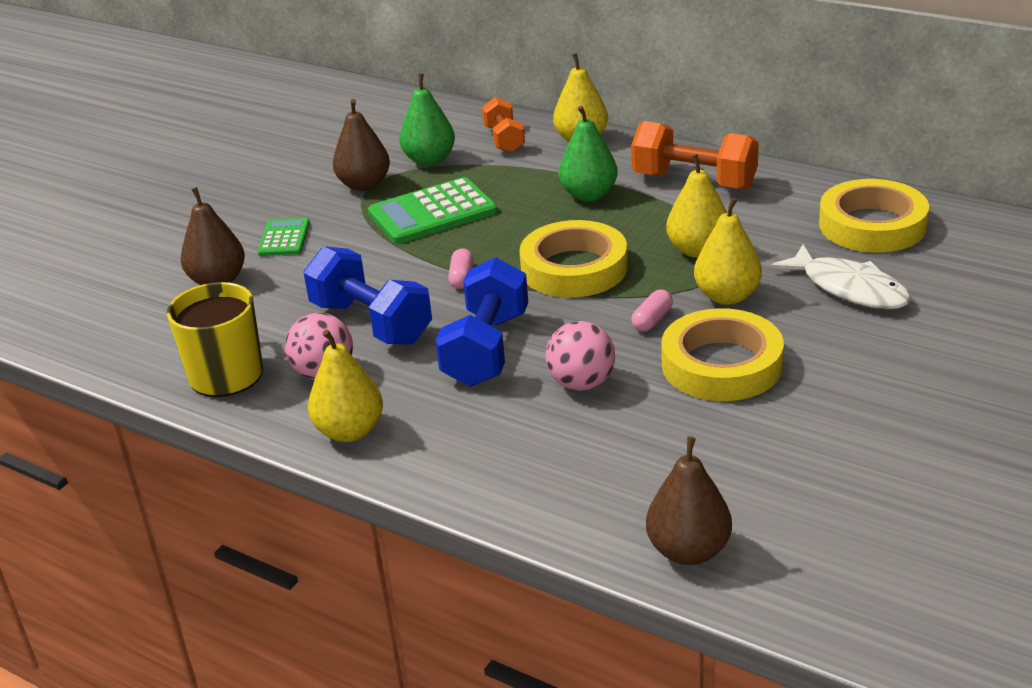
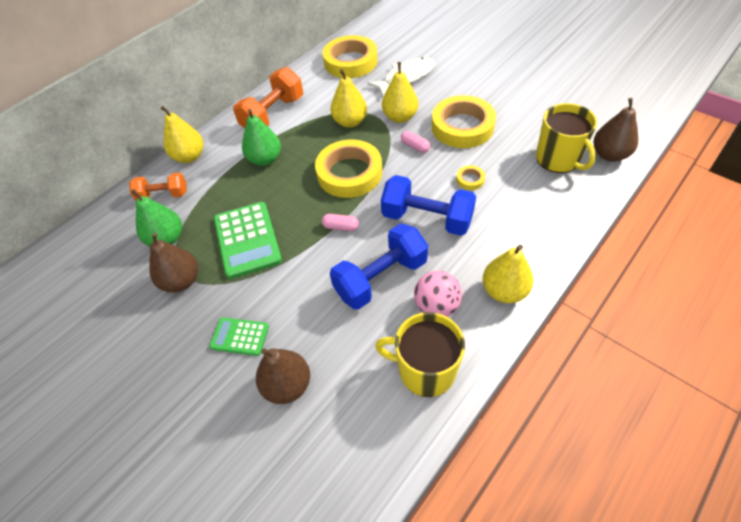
camera: 80 degrees left, 20 degrees up
pink ball [545,321,615,391] -> yellow tape [456,165,485,190]
none -> yellow mug [536,103,597,173]

